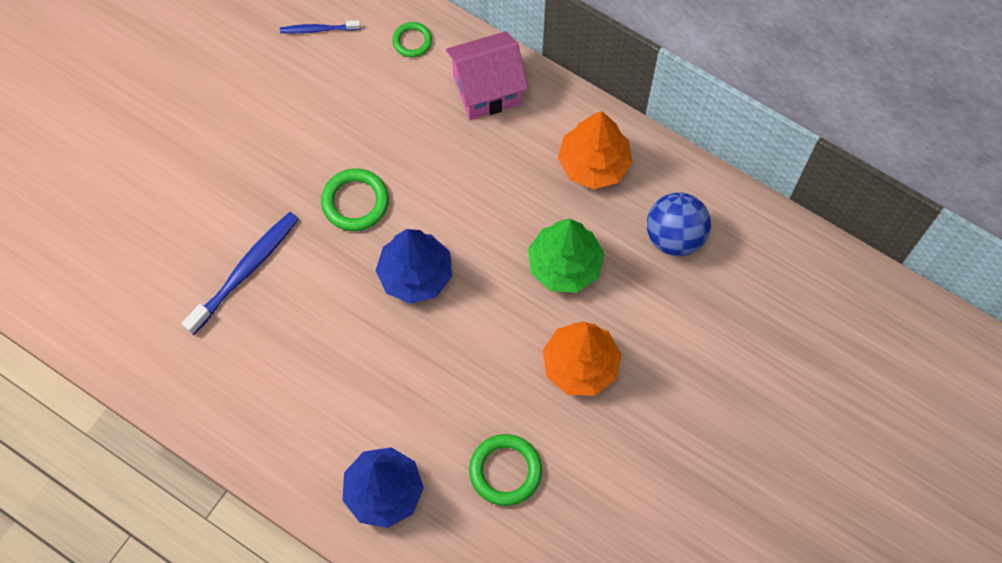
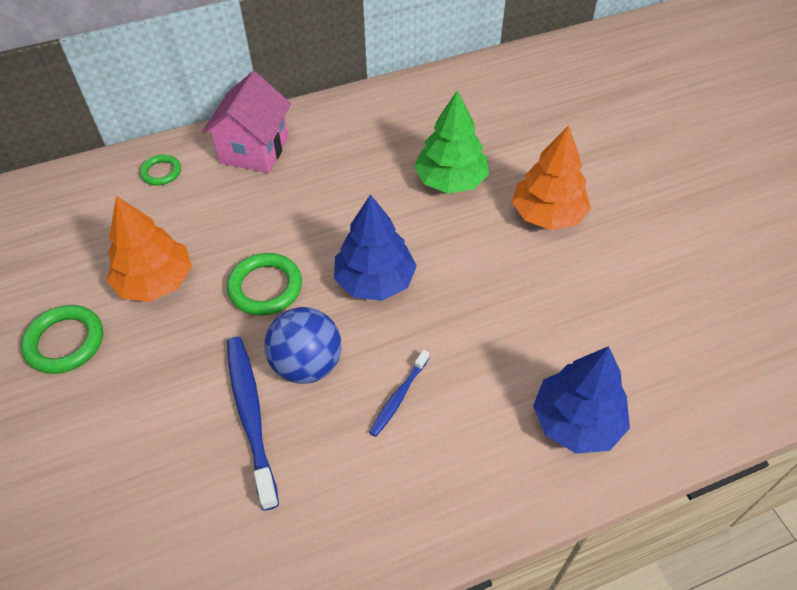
camera: 55 degrees left, 15 degrees down
blue toothbrush [280,20,361,34] -> blue toothbrush moved to [369,350,429,437]
green ring [469,434,542,506] -> green ring moved to [21,305,103,374]
orange tree [558,111,632,189] -> orange tree moved to [107,196,192,302]
blue ball [647,192,711,256] -> blue ball moved to [264,307,341,384]

